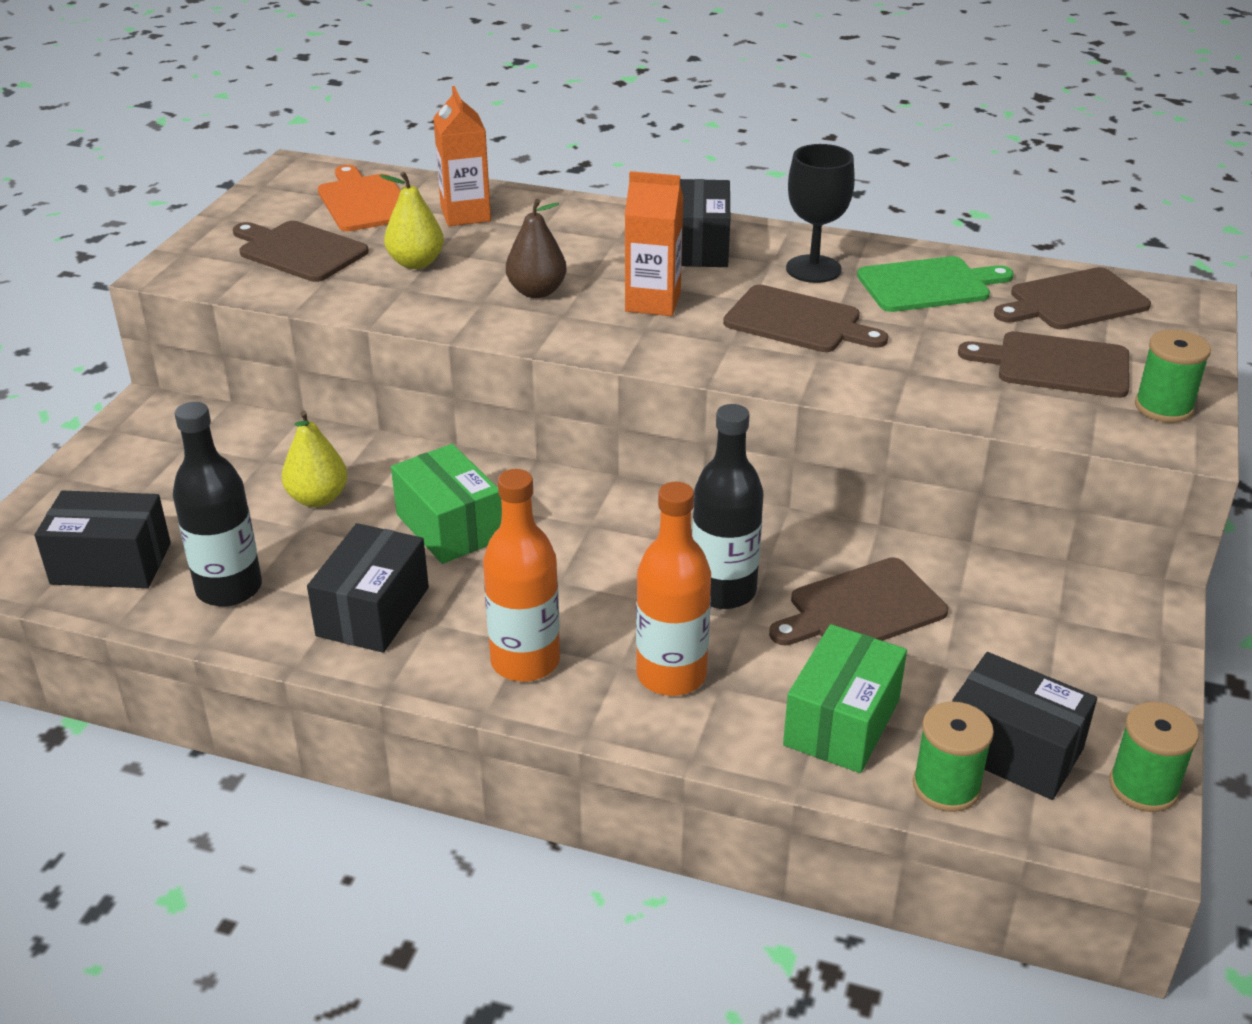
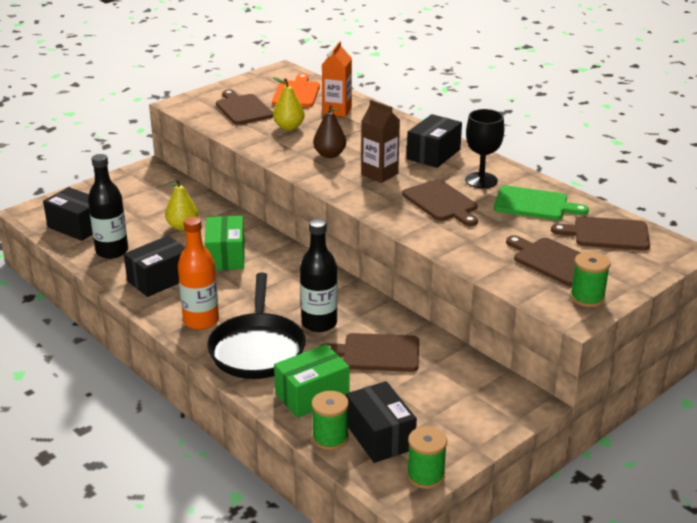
camera: 30 degrees right, 5 degrees down
orange carton [625,171,683,316] -> brown carton [361,100,400,183]
orange bottle [636,482,711,696] -> black pan [207,272,305,379]

